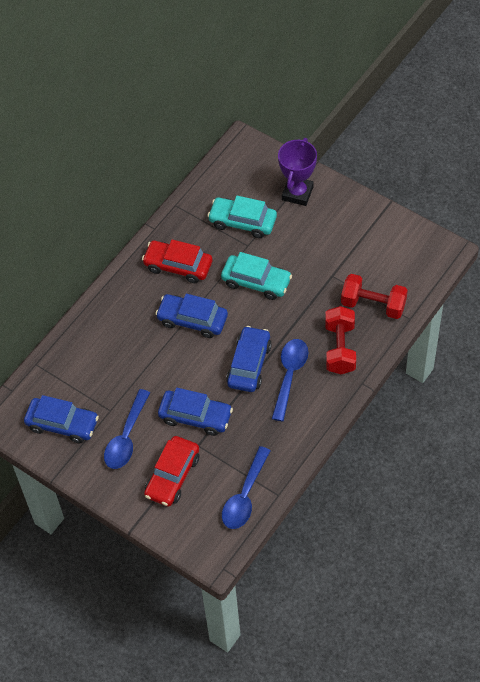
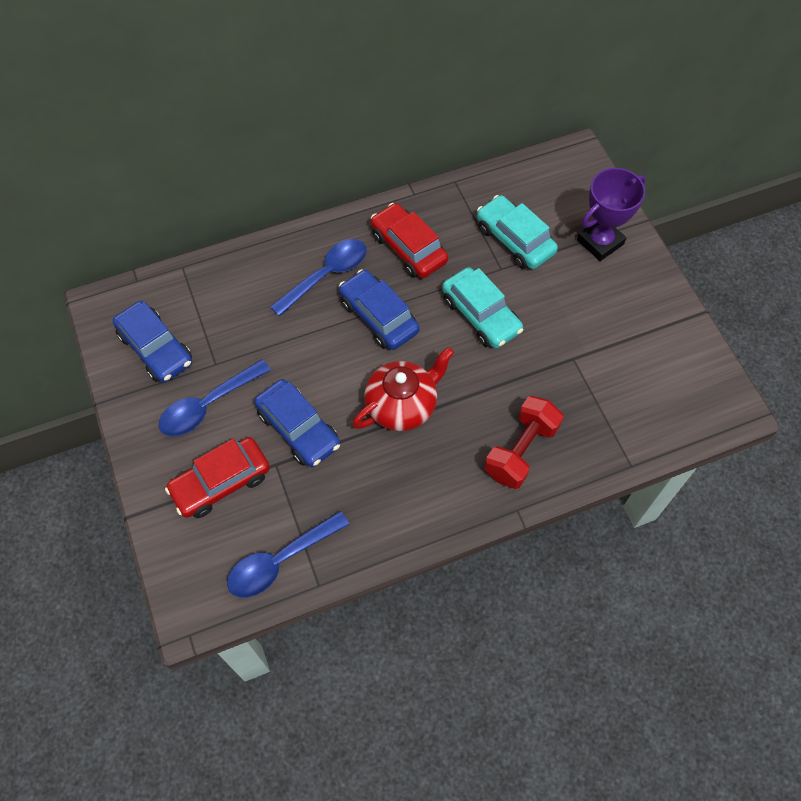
camera: 30 degrees right, 5 degrees up
blue car [226,326,272,392] -> red teapot [352,347,454,431]
blue spoon [272,339,308,421] -> blue spoon moved to [270,239,367,317]
red dumbbell [341,274,408,319] -> none

